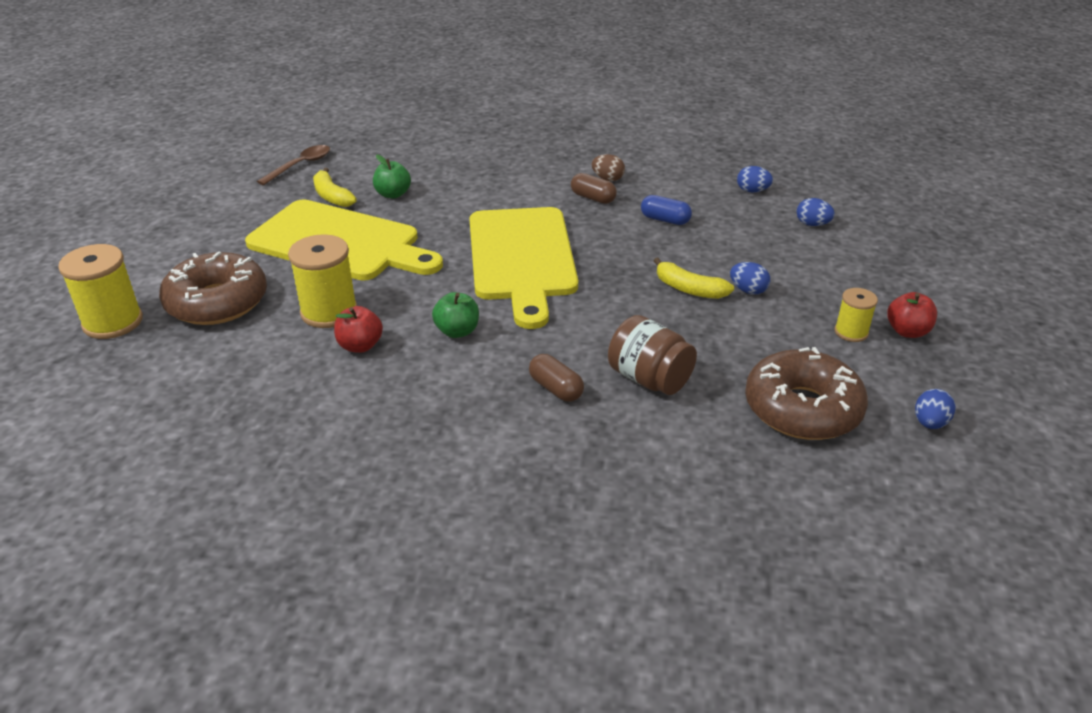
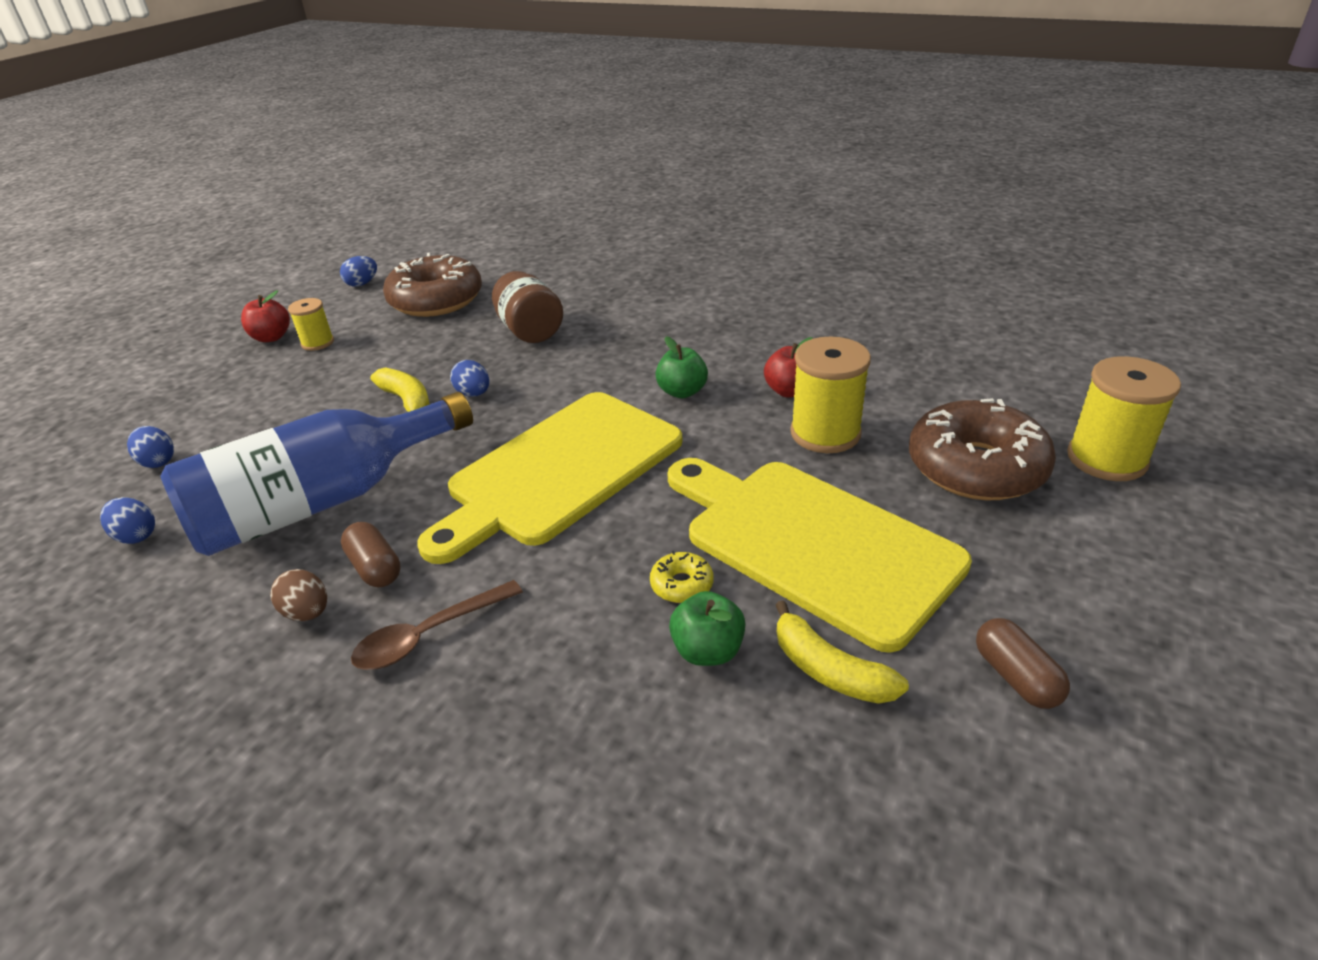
camera: 160 degrees left, 0 degrees up
brown spoon [257,145,330,185] -> brown spoon moved to [351,580,523,670]
yellow banana [313,168,357,207] -> yellow banana turned 150 degrees clockwise [776,600,909,704]
yellow cutting board [469,207,578,329] -> yellow cutting board turned 150 degrees counterclockwise [417,392,683,564]
brown capsule [529,354,584,402] -> brown capsule moved to [976,618,1070,709]
blue capsule [641,195,692,225] -> blue bottle [161,392,473,556]
blue egg [730,262,770,295] -> blue egg moved to [450,360,489,397]
none -> yellow donut [650,551,714,603]

